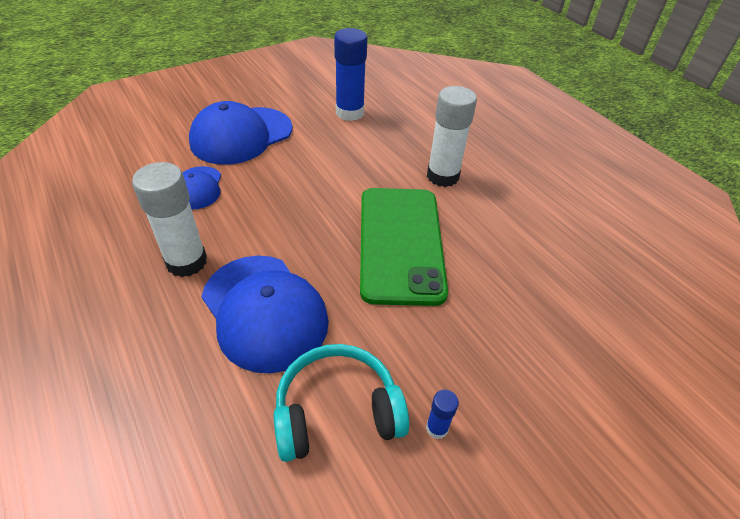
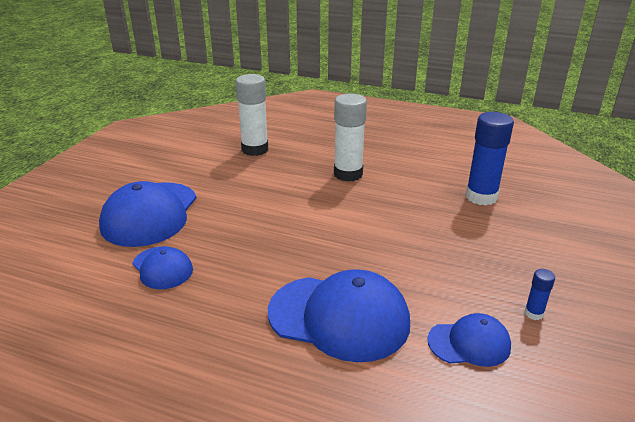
camera: 35 degrees left, 15 degrees down
white glue stick [132,162,207,277] -> white glue stick moved to [235,74,268,156]
turquoise headphones [273,344,409,462] -> blue cap [427,313,511,367]
blue glue stick [334,28,367,121] -> blue glue stick moved to [466,112,514,206]
green phone [360,188,448,306] -> none

